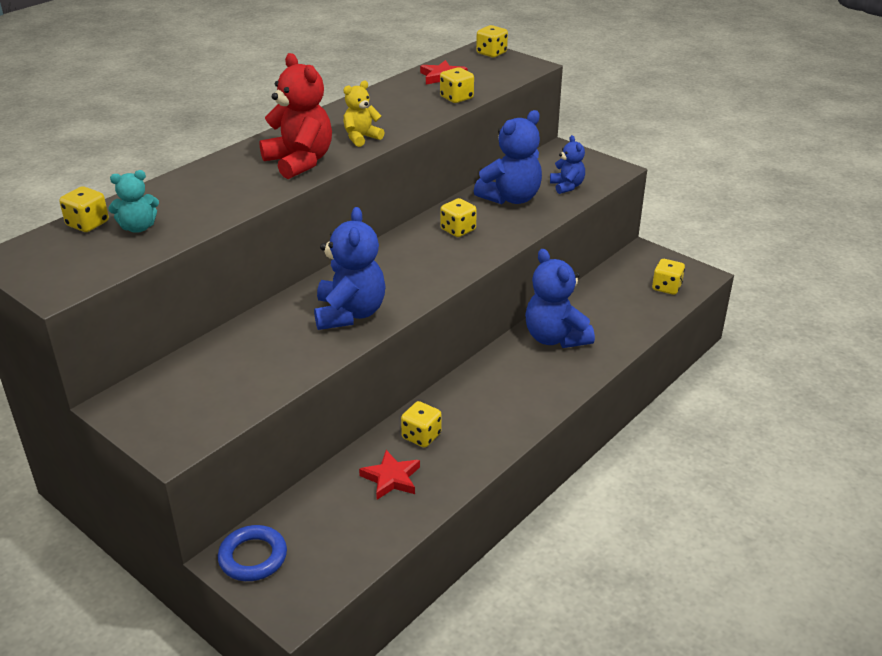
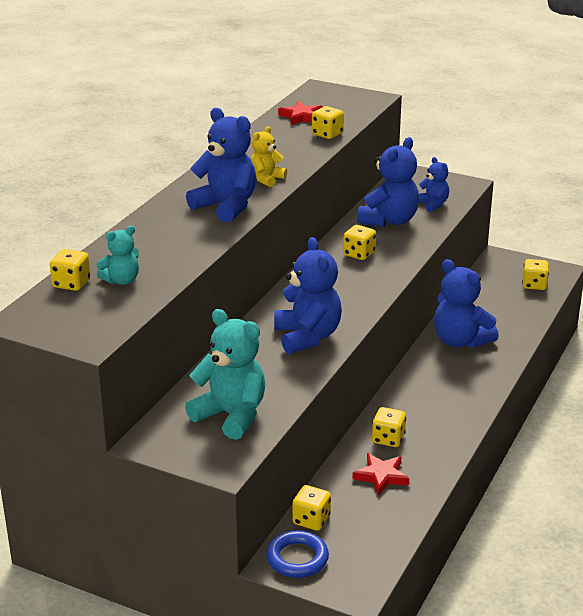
camera: 15 degrees left, 5 degrees down
red teddy bear [259,53,332,179] -> blue teddy bear [186,108,256,222]
yellow dice [476,25,508,57] -> yellow dice moved to [292,485,331,531]
none -> turquoise teddy bear [185,309,266,440]

